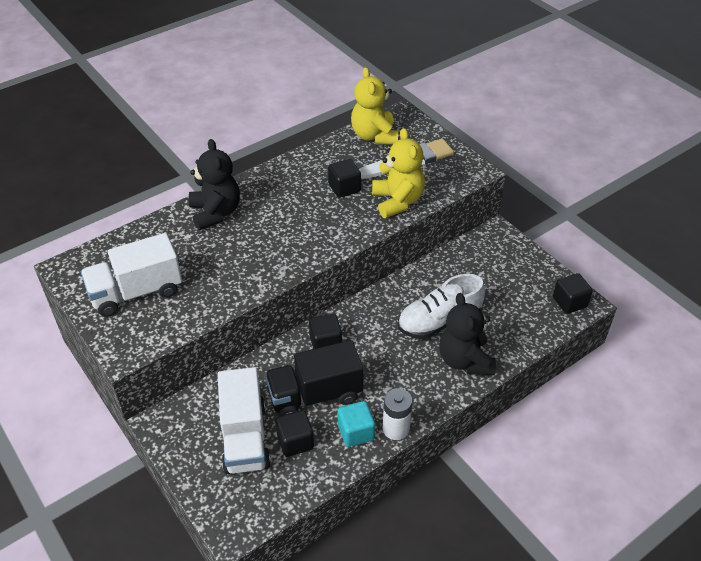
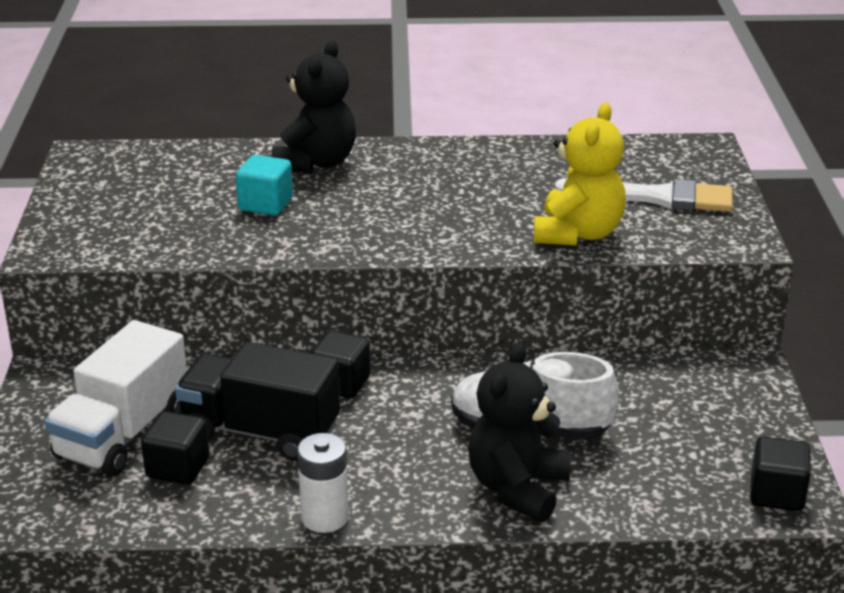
camera: 35 degrees right, 15 degrees down
white truck [81,233,182,317] -> none
black cube [328,159,361,198] -> none
turquoise cube [338,401,375,447] -> turquoise cube moved to [236,155,293,215]
yellow teddy bear [351,67,398,145] -> none

